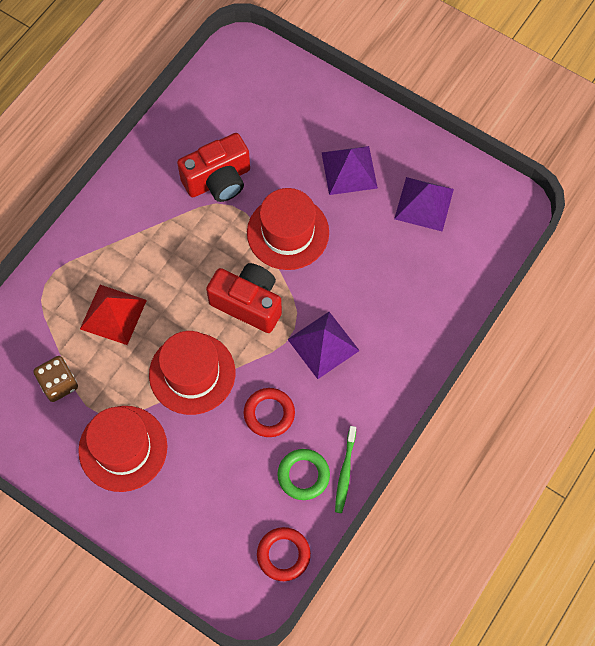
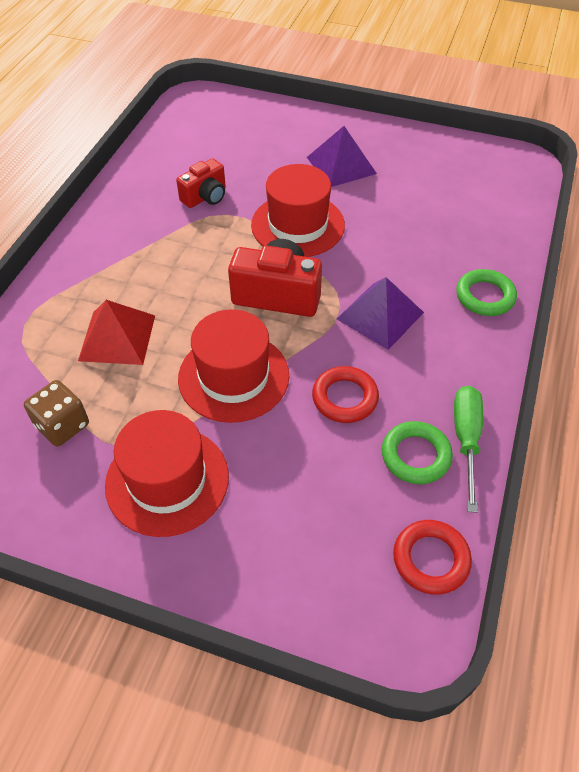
camera: 15 degrees left, 15 degrees down
red camera [177,133,250,202] -> red camera [176,158,226,208], size x0.63
green toothbrush [335,426,356,513] -> green screwdriver [454,386,483,513]
purple pyramid [394,177,454,232] -> none
none -> green ring [456,269,517,316]

